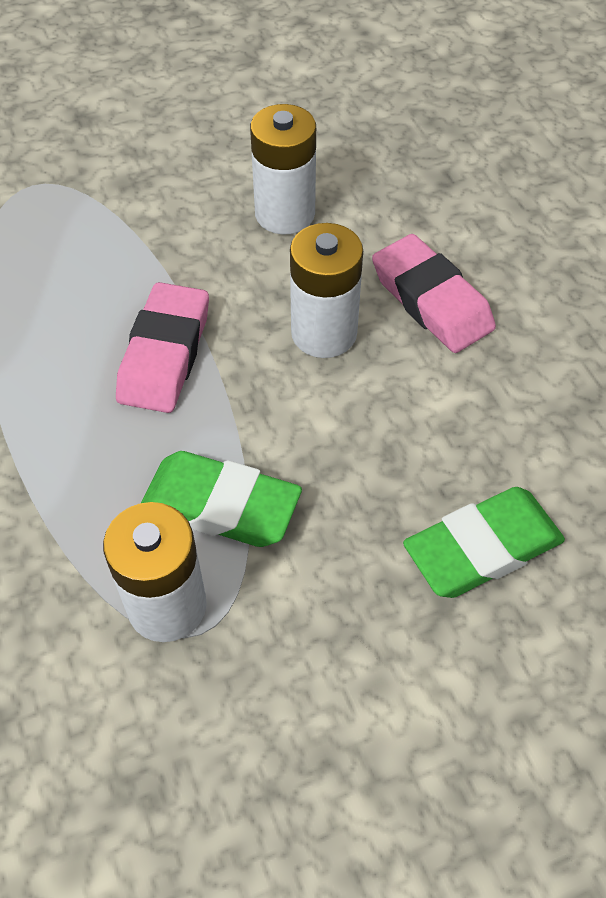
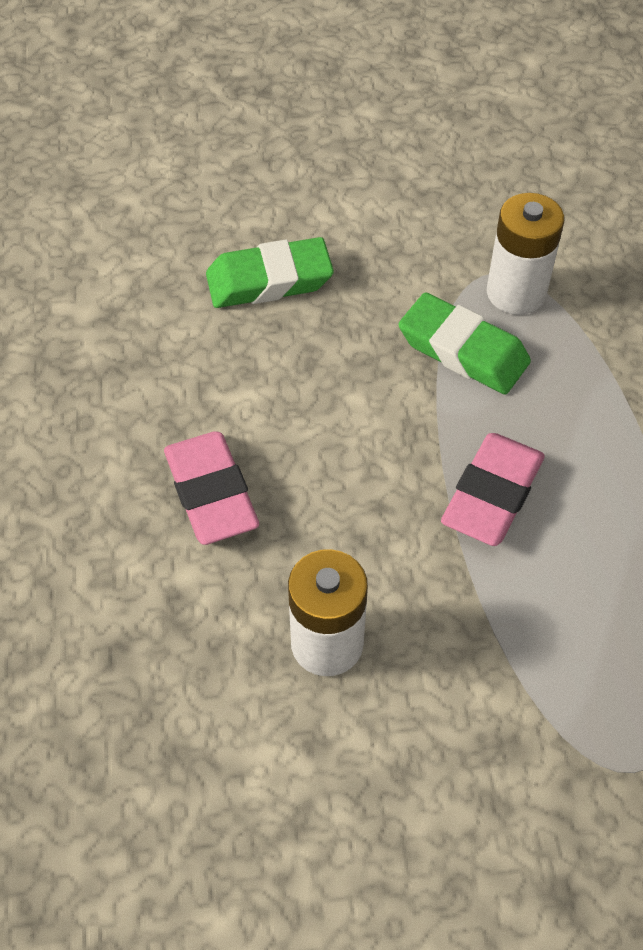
camera: 165 degrees left, 0 degrees up
white battery [290,223,363,358] -> none

